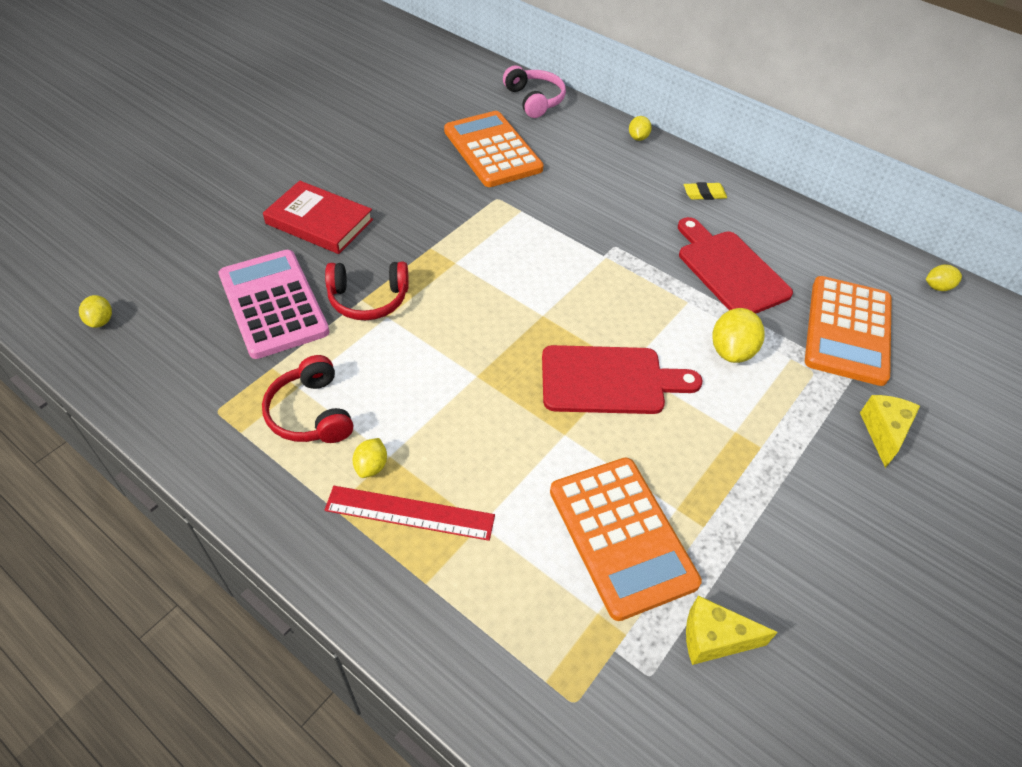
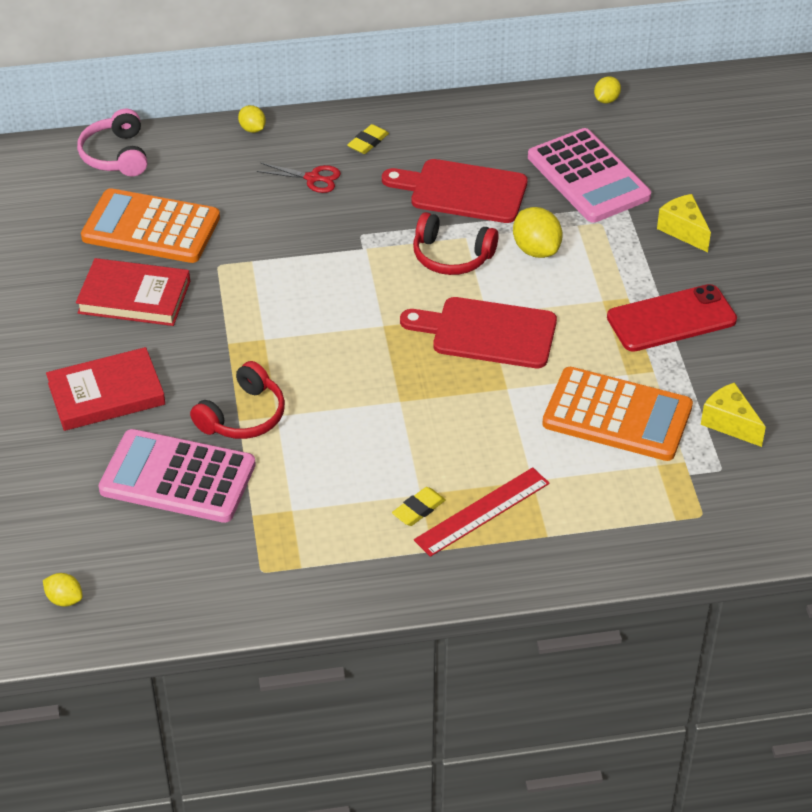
camera: 45 degrees left, 5 degrees down
red headphones [262,355,353,443] -> red headphones moved to [413,212,498,275]
yellow lemon [353,438,387,478] -> yellow eraser [392,487,446,526]
pink headphones [503,65,566,118] -> pink headphones turned 120 degrees counterclockwise [77,109,147,176]
red cutting board [542,345,702,414] -> red cutting board turned 120 degrees counterclockwise [400,297,557,368]
yellow cheese [686,595,778,665] -> yellow cheese turned 90 degrees clockwise [701,382,766,447]
orange calculator [805,276,892,386] -> pink calculator [528,128,651,223]
none -> red book [76,258,190,326]
none -> red scissors [257,163,341,193]
none -> red phone [607,284,737,352]

